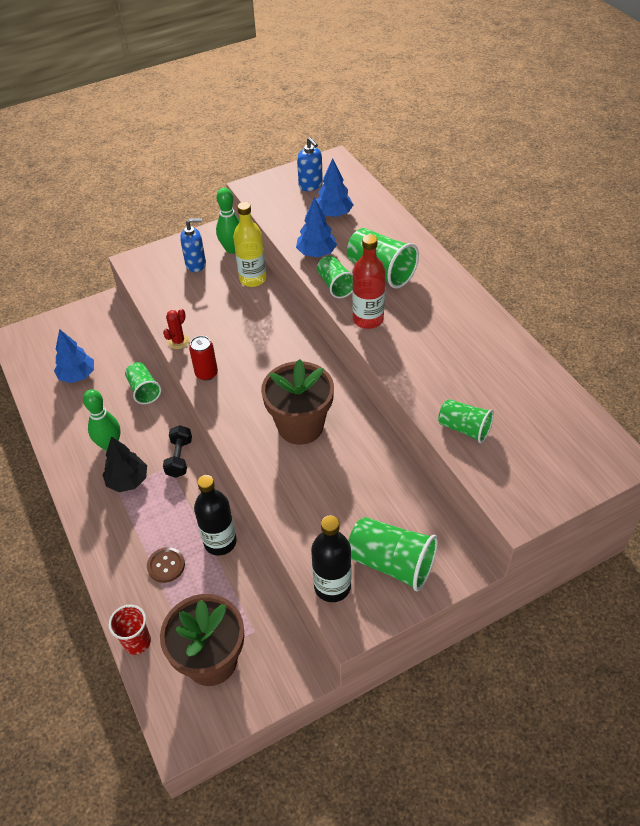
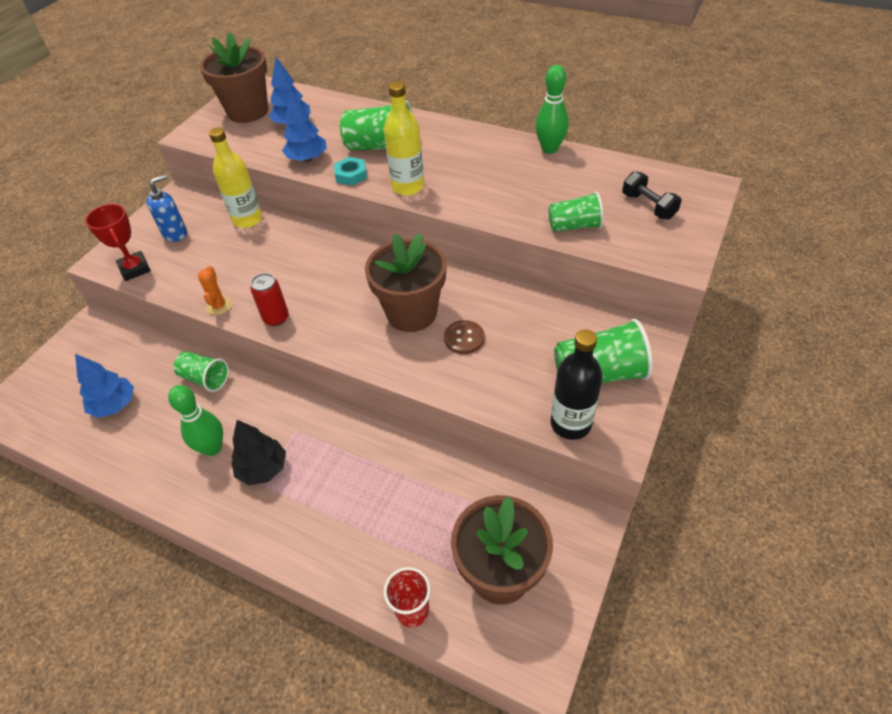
camera: 35 degrees left, 0 degrees up
brown button [147,547,185,583] -> brown button moved to [444,320,485,354]
red cactus [163,308,189,349] -> orange cactus [198,266,232,315]
black dumbbell [163,425,192,478] -> black dumbbell moved to [622,171,682,220]
black bottle [194,475,237,555] -> none
green bowling pin [216,188,240,254] -> green bowling pin moved to [535,65,568,154]
blue soap dispenser [297,137,323,191] -> brown flower pot [200,32,268,123]
green cup [317,255,353,298] -> turquoise nut [334,157,367,186]
red bottle [352,235,386,329] -> yellow bottle [384,81,424,196]
none -> red trophy [85,204,151,281]

